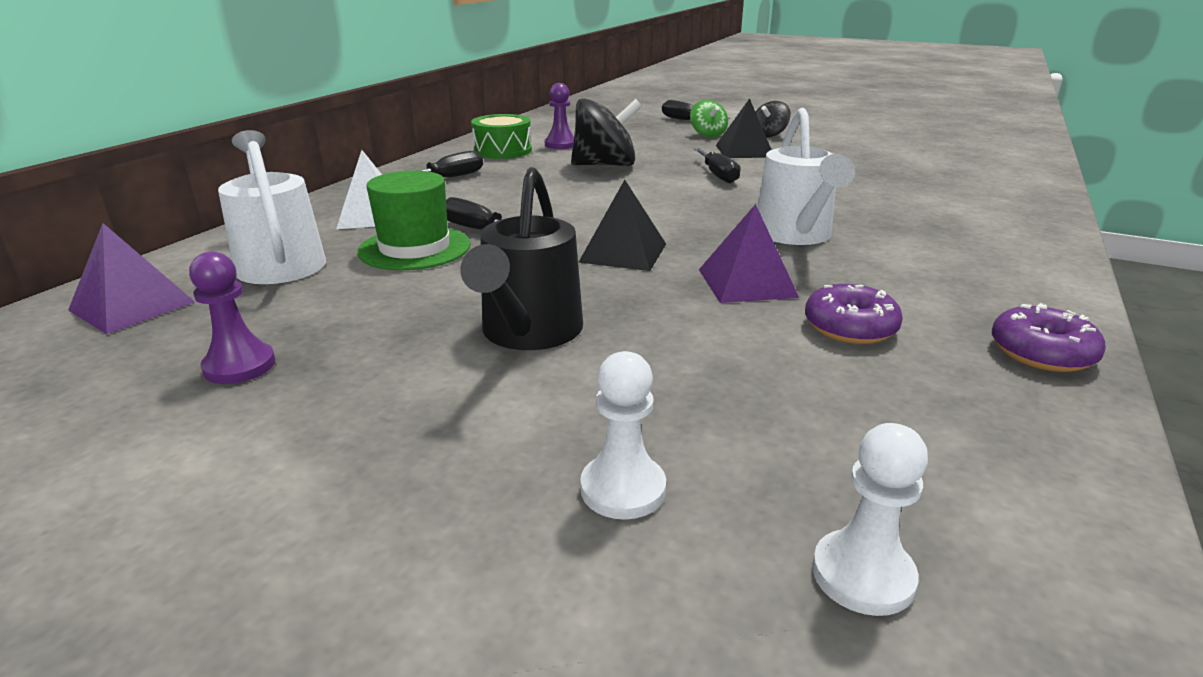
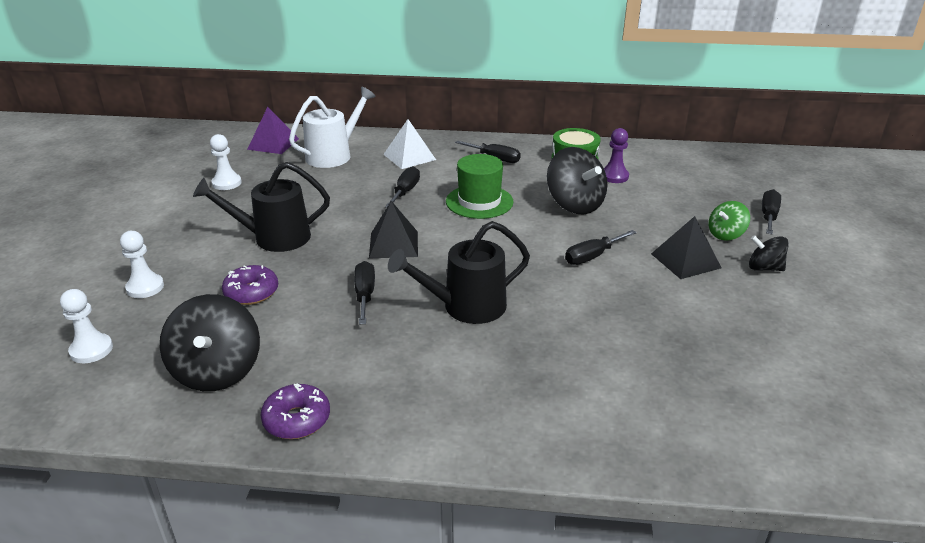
camera: 70 degrees right, 5 degrees up
purple pawn [189,251,276,384] -> white pawn [210,134,242,190]
green hat [357,170,471,270] -> green hat moved to [446,154,513,219]
purple pyramid [699,204,799,303] -> black screwdriver [354,261,375,324]
white watering can [757,108,855,245] -> black watering can [388,221,530,324]
purple donut [805,284,903,344] -> purple donut moved to [222,265,278,305]
none -> black spinning top [160,294,260,391]

